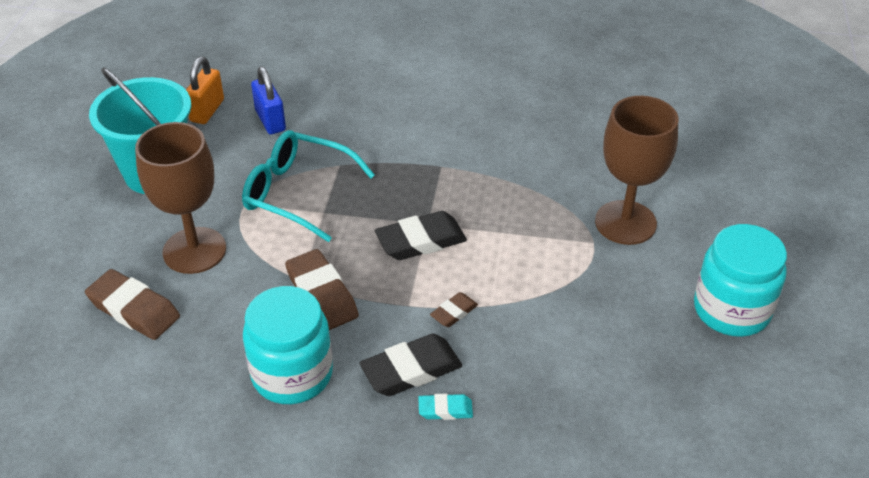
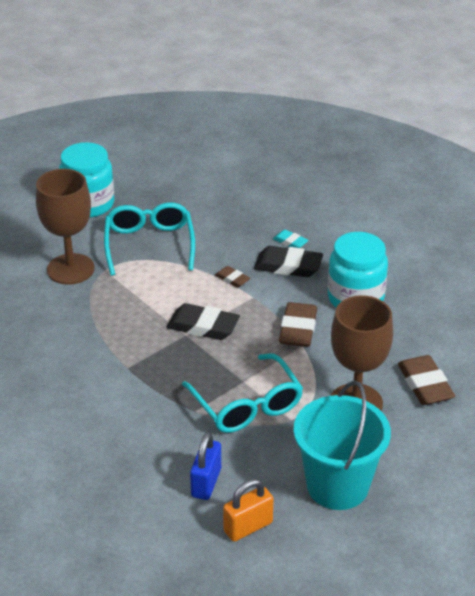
camera: 140 degrees left, 5 degrees down
brown eraser [430,292,478,327] -> brown eraser turned 45 degrees clockwise [215,266,250,288]
none -> turquoise glasses [104,202,195,276]

